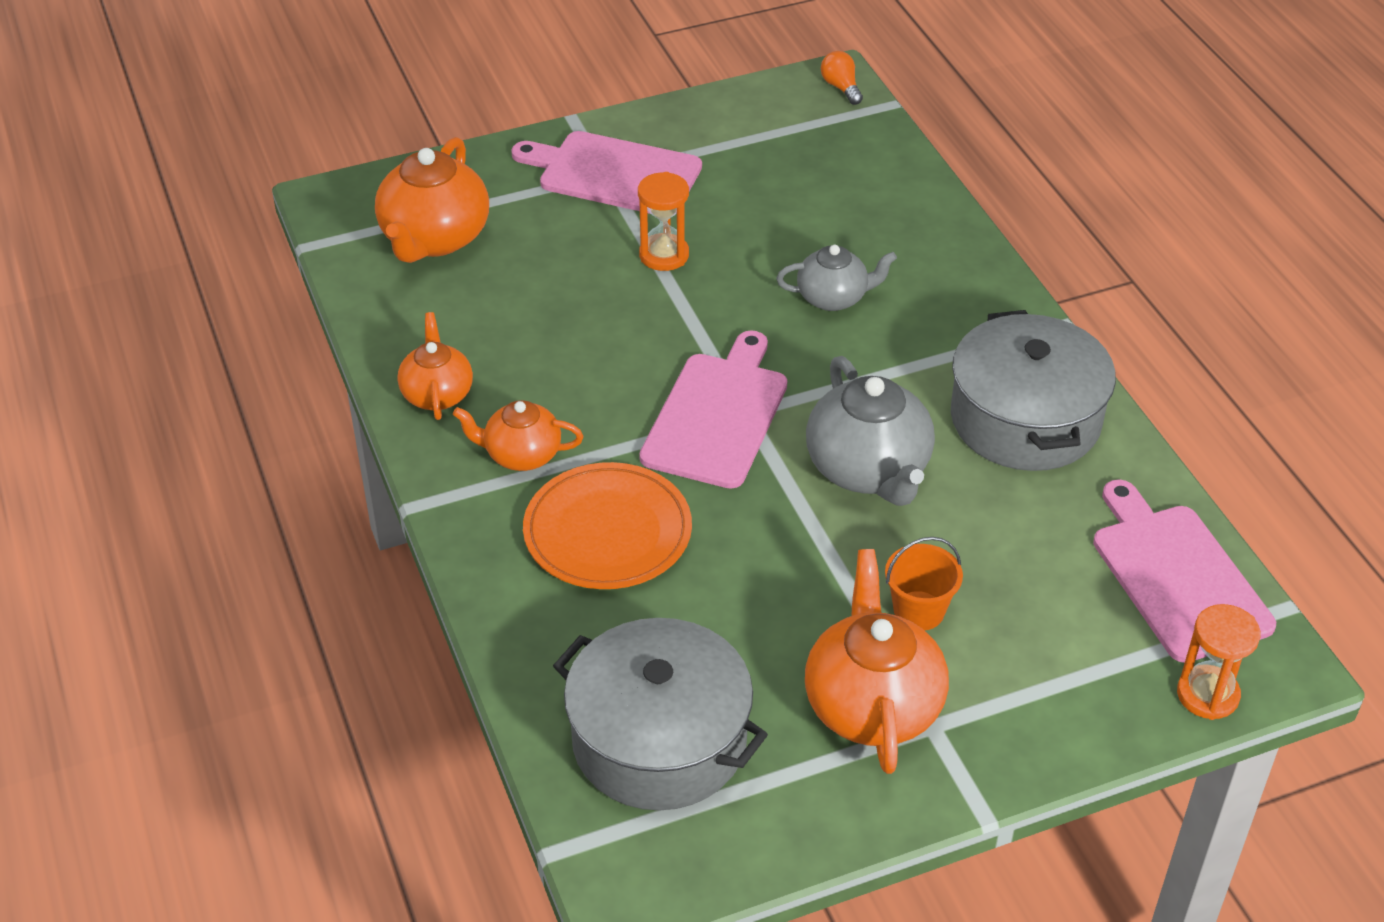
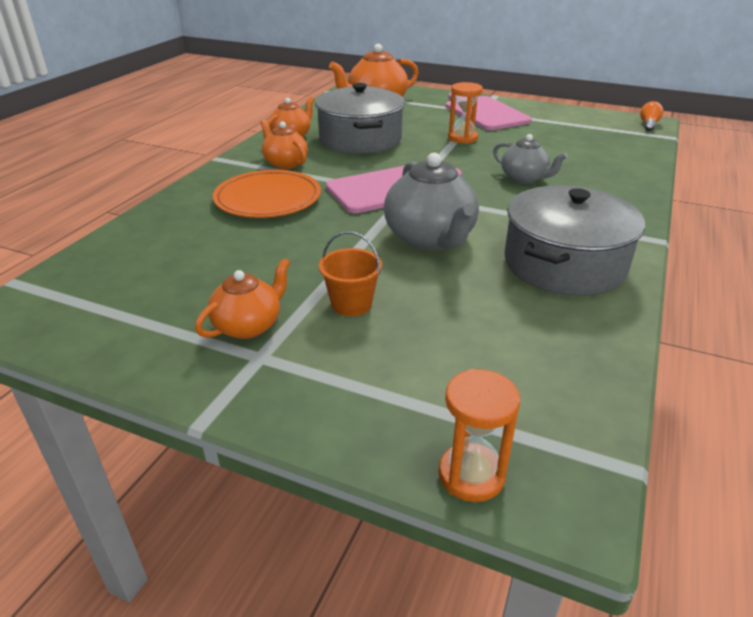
camera: 45 degrees right, 10 degrees down
grey pot [553,618,768,811] -> grey pot moved to [315,83,405,154]
orange teapot [805,549,949,774] -> orange teapot [195,258,291,339], size x0.61
grey teapot [806,356,935,506] -> grey teapot turned 45 degrees counterclockwise [384,153,479,250]
pink cutting board [1093,480,1276,663] -> none

